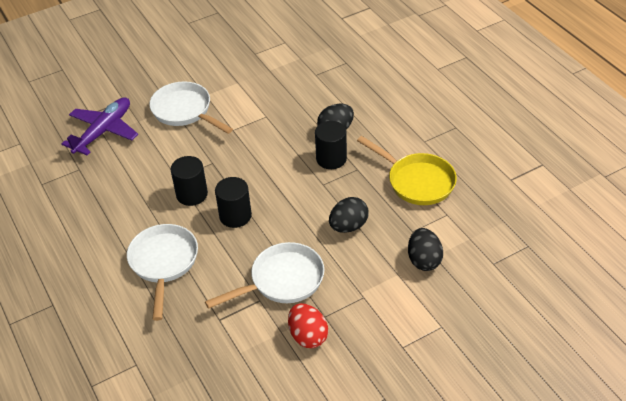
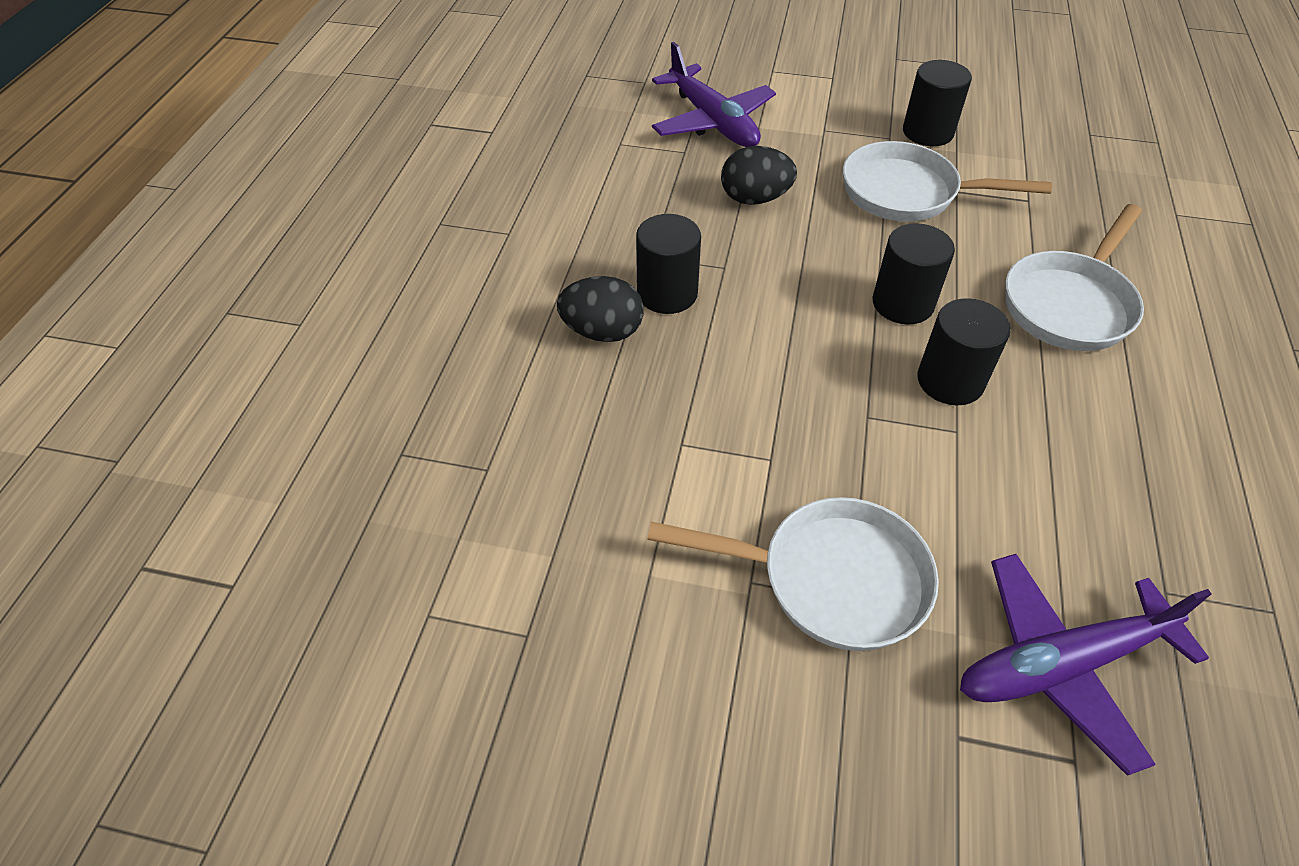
camera: 140 degrees left, 5 degrees up
white pan [149,82,233,134] -> white pan turned 75 degrees counterclockwise [647,497,939,651]
red egg [288,303,328,348] -> black cylinder [903,60,972,146]
yellow pan [357,136,457,205] -> none
black egg [408,228,443,271] -> purple plane [652,42,776,147]

